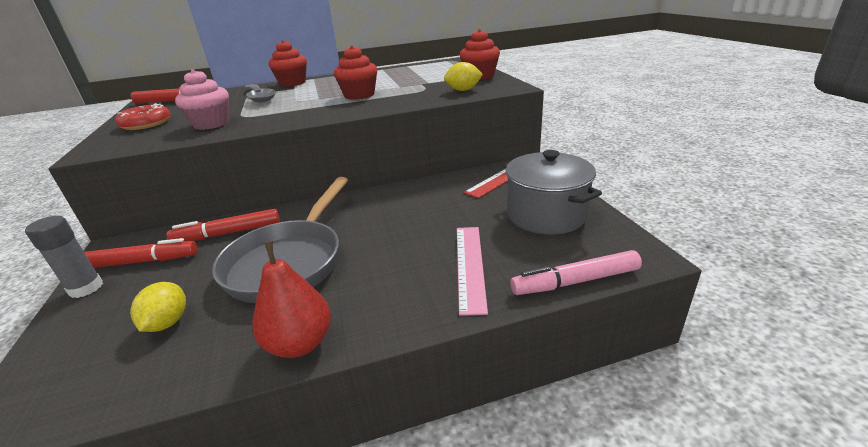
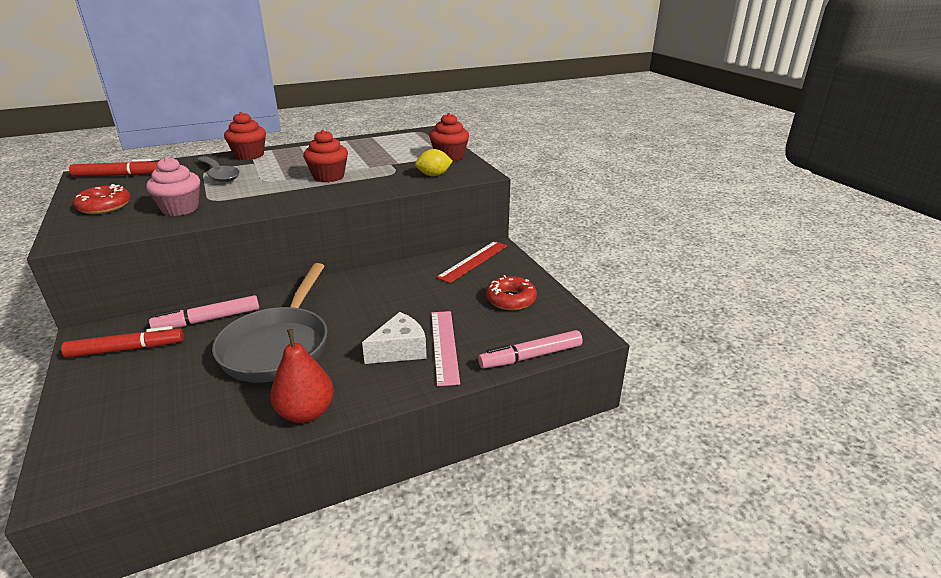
camera: 10 degrees left, 0 degrees up
grey glue stick [25,216,103,298] -> none
yellow lemon [130,282,186,332] -> none
red marker [167,209,280,241] -> pink marker [149,295,259,328]
grey pot [504,150,602,235] -> red donut [486,275,537,310]
none -> white cheese [362,312,427,364]

